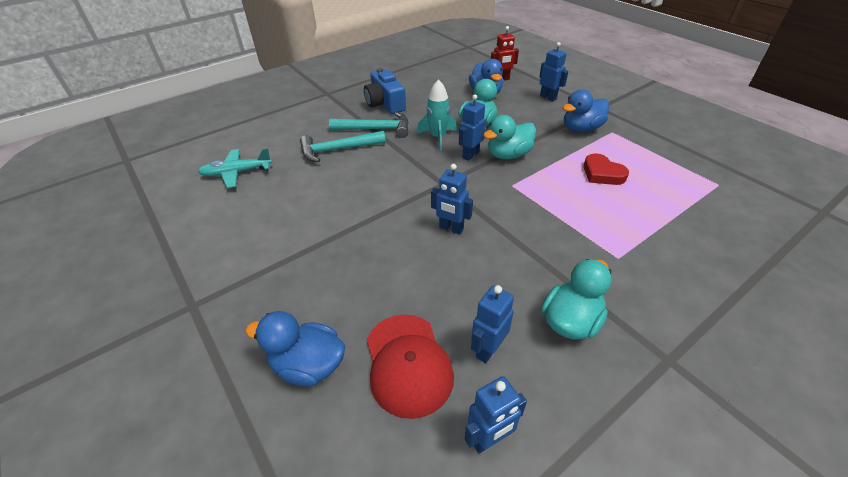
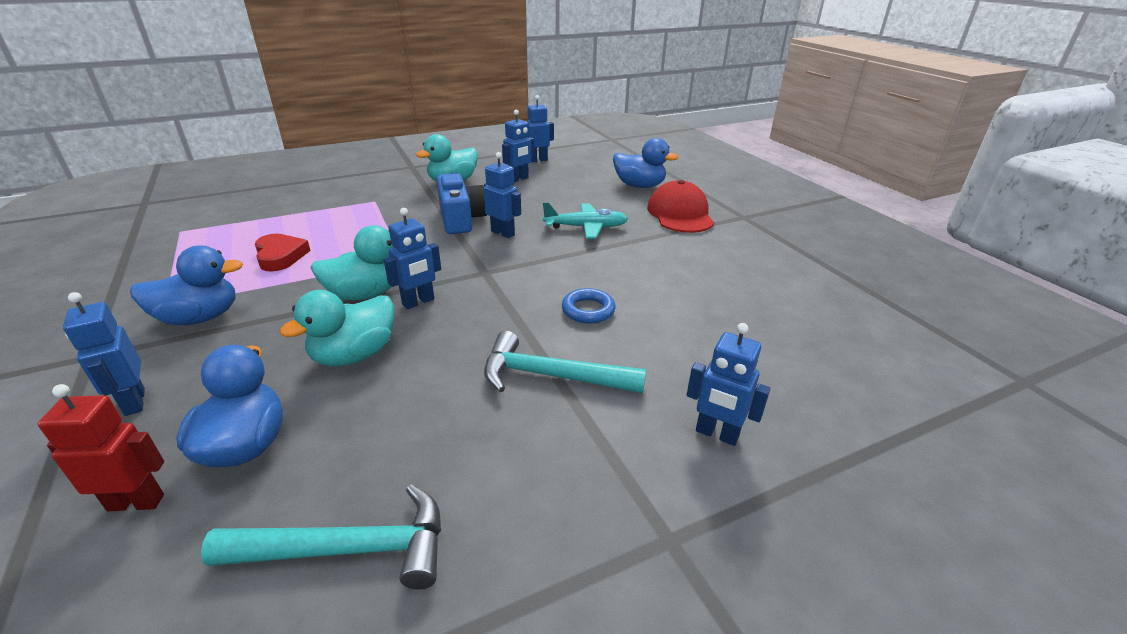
camera: 170 degrees left, 10 degrees down
turquoise plane [198,148,272,188] -> turquoise plane moved to [543,202,628,239]
turquoise hammer [300,131,386,162] -> turquoise hammer moved to [201,484,441,590]
blue camera [364,68,406,114] -> blue camera moved to [437,173,487,234]
red cap [367,314,454,419] -> red cap moved to [647,180,714,233]
turquoise rocket [417,79,457,151] -> none
none -> blue ring [562,288,615,324]
none -> blue robot [687,323,770,446]

